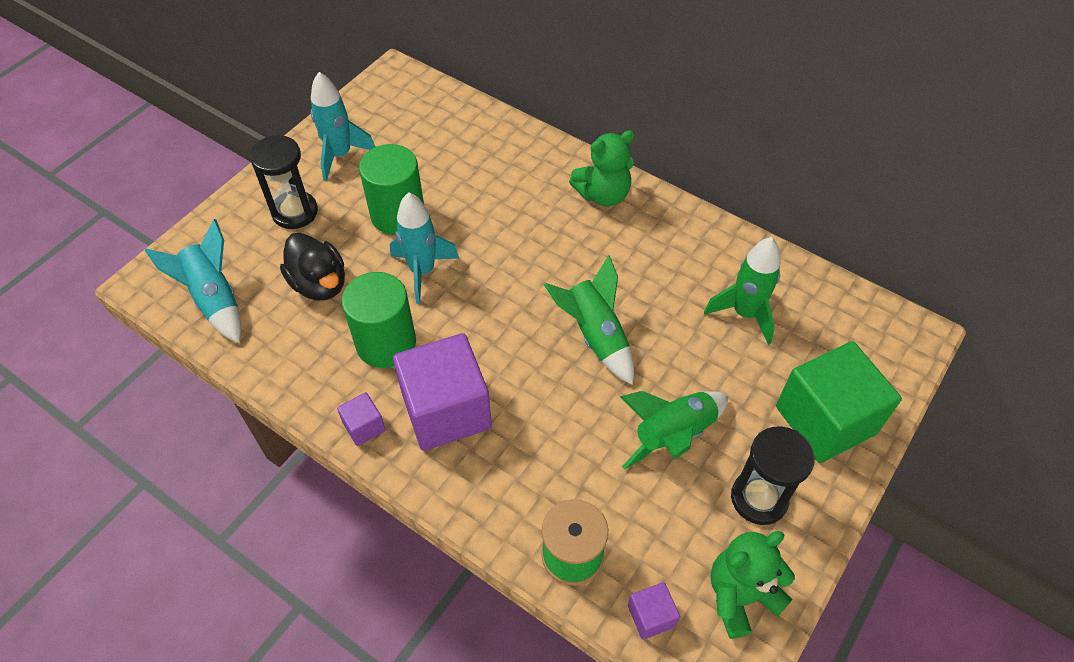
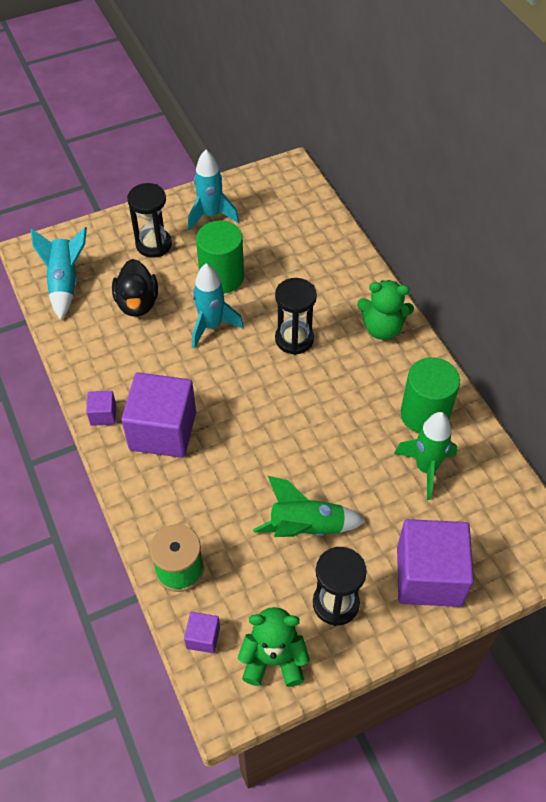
camera: 30 degrees right, 0 degrees up
green cylinder [342,272,416,368] -> green cylinder moved to [401,357,460,433]
green rocket [544,255,634,385] -> none
green cube [776,341,902,463] -> purple cube [397,519,474,607]
none -> black hourglass [275,278,317,355]

